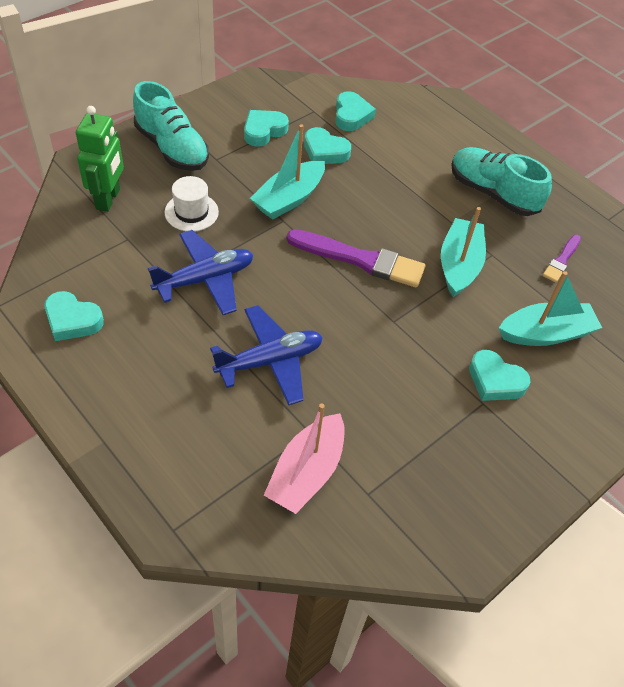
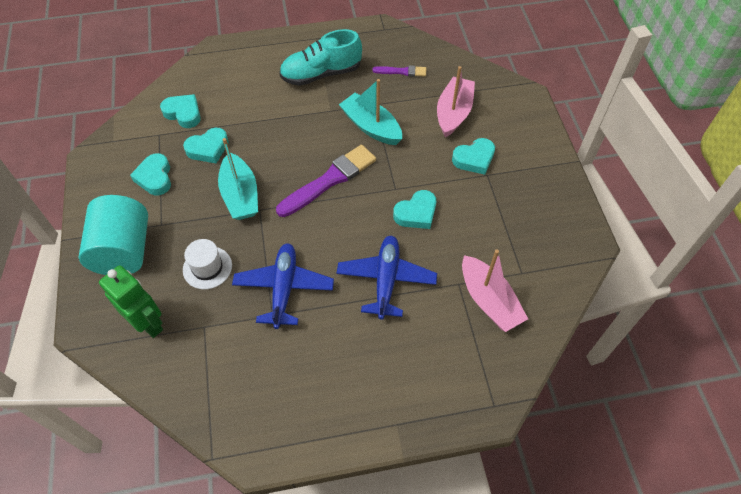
camera: 55 degrees left, 5 degrees up
turquoise heart [44,291,104,341] -> turquoise heart moved to [393,190,436,229]
turquoise shoe [133,81,209,171] -> turquoise cylinder [79,195,148,275]
turquoise boat [499,271,602,346] -> pink boat [437,66,475,137]
purple brush [543,235,581,282] -> purple brush turned 60 degrees counterclockwise [372,65,426,77]

